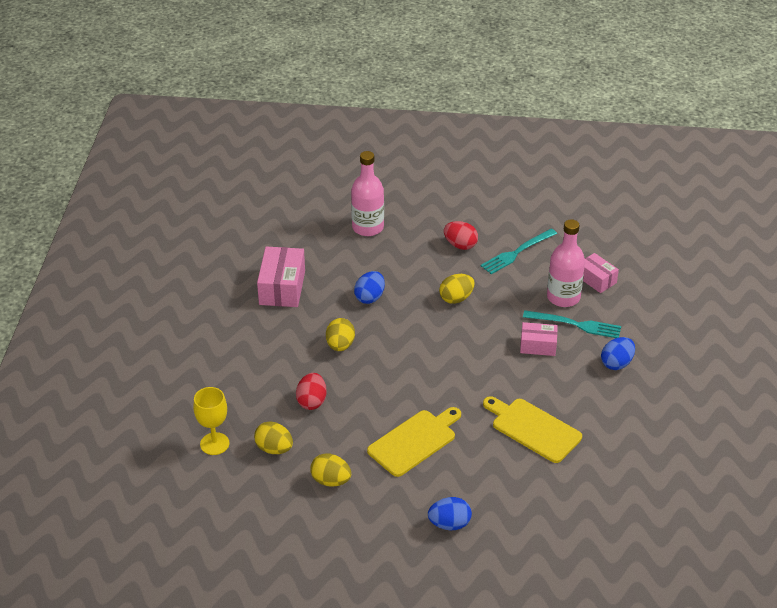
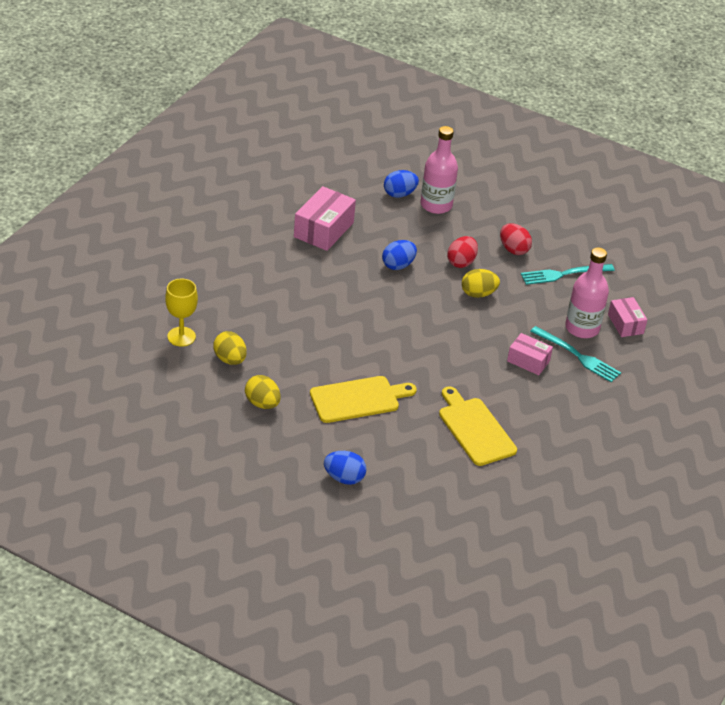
camera: 20 degrees right, 0 degrees up
red egg [296,373,327,410] -> red egg moved to [447,236,478,268]
yellow egg [326,318,355,351] -> none
blue egg [601,337,635,370] -> blue egg moved to [384,170,419,198]

